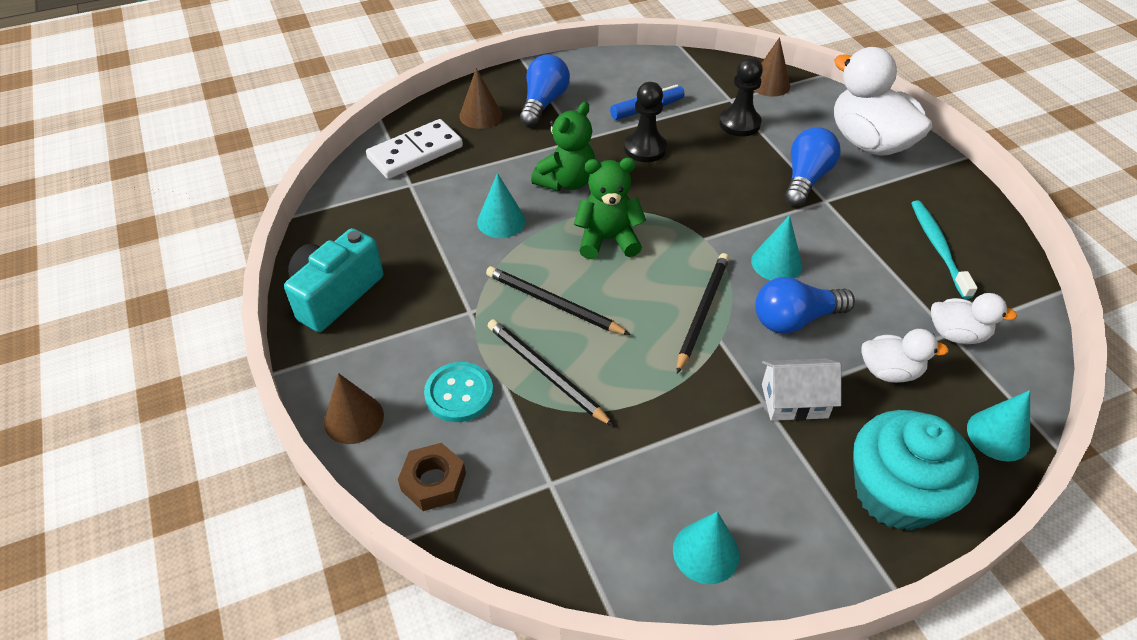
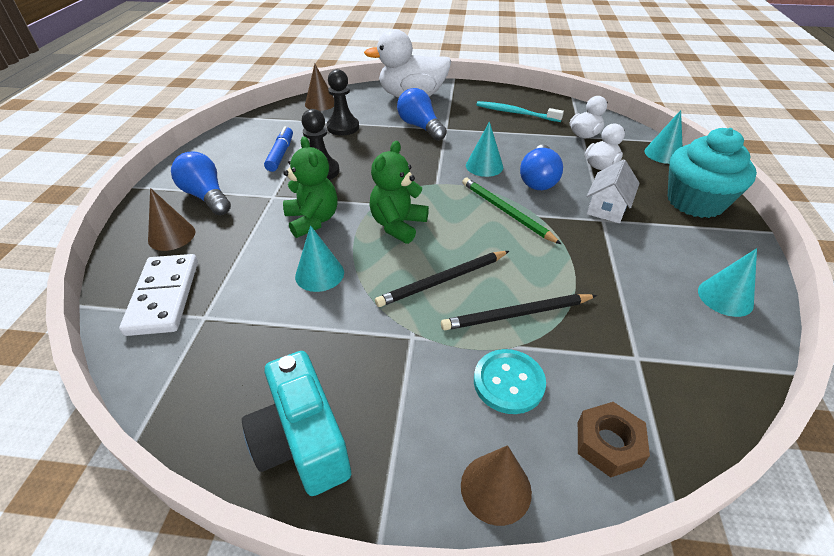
camera: 60 degrees left, 5 degrees down
black pencil [677,253,729,374] -> green pencil [462,178,561,244]

